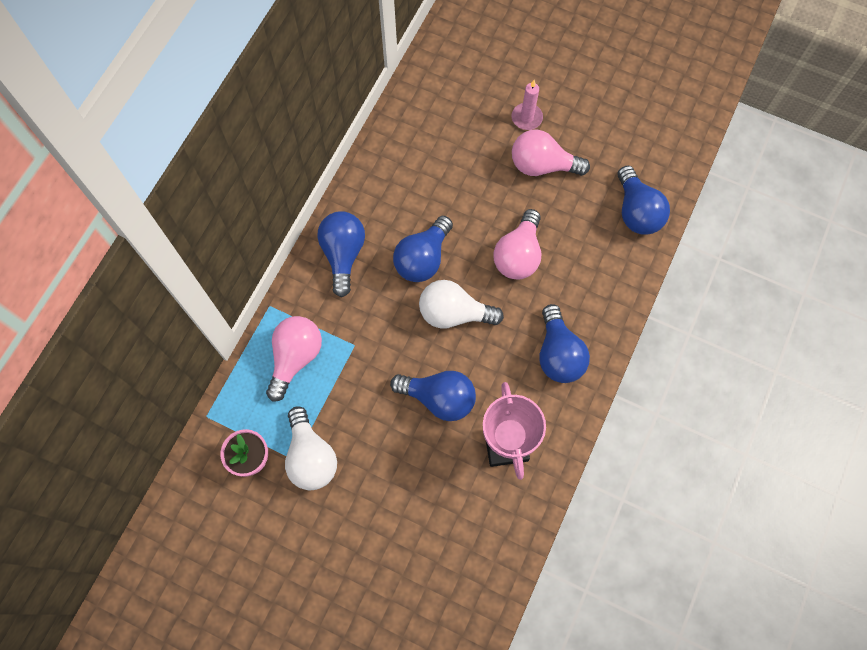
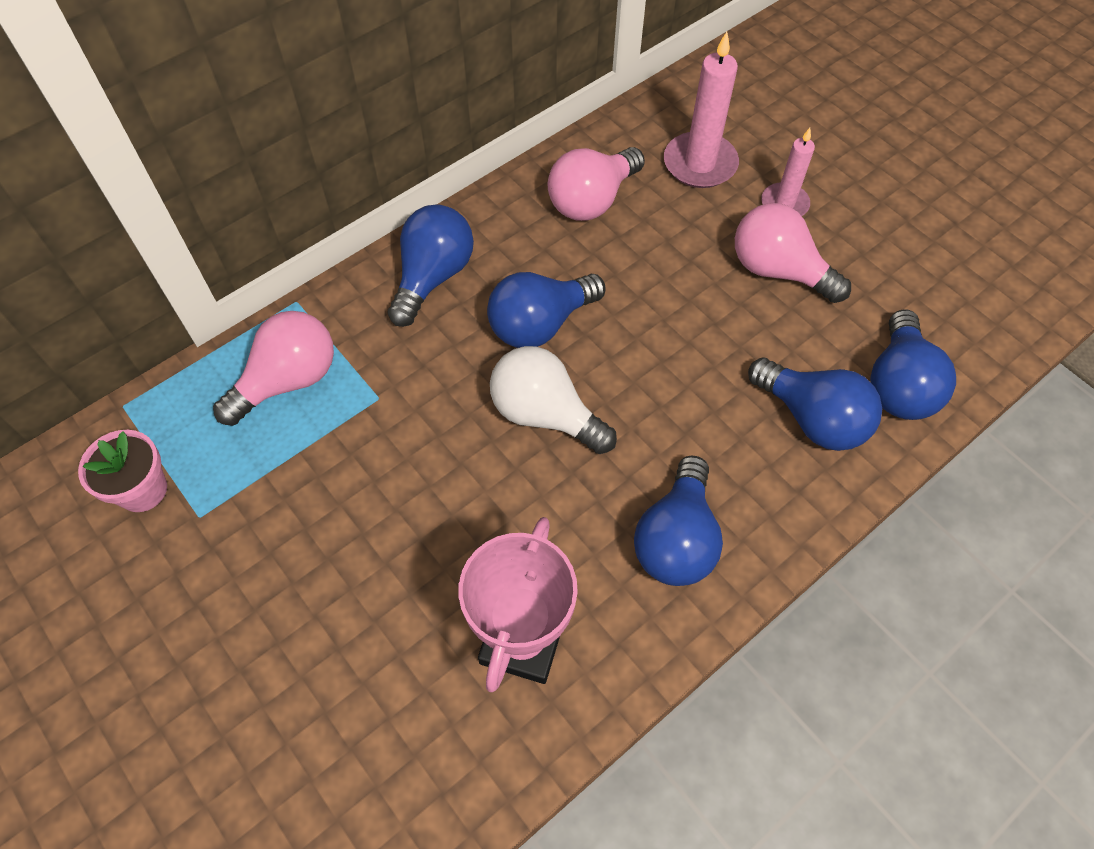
camera: 25 degrees right, 10 degrees down
white light bulb [285,406,337,490] -> none
blue light bulb [390,371,476,421] -> blue light bulb moved to [748,358,882,451]
pink light bulb [493,209,541,280] -> pink light bulb moved to [548,147,645,221]
none -> pink candle [664,32,739,188]

